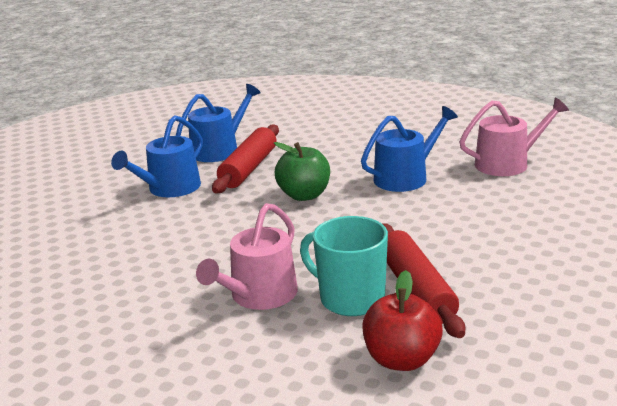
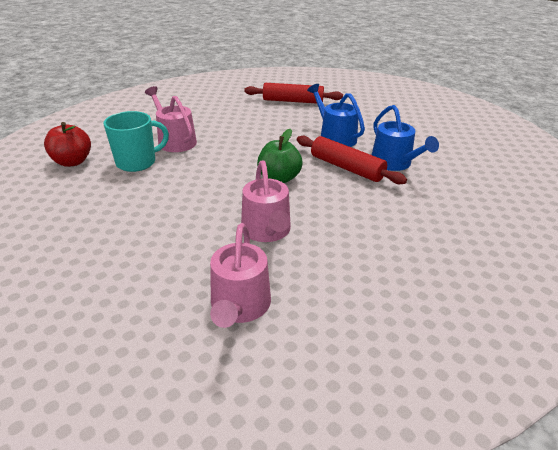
camera: 110 degrees right, 10 degrees up
blue watering can [361,106,458,192] -> pink watering can [241,160,291,242]
red rolling pin [382,223,465,338] -> red rolling pin moved to [244,83,343,104]

